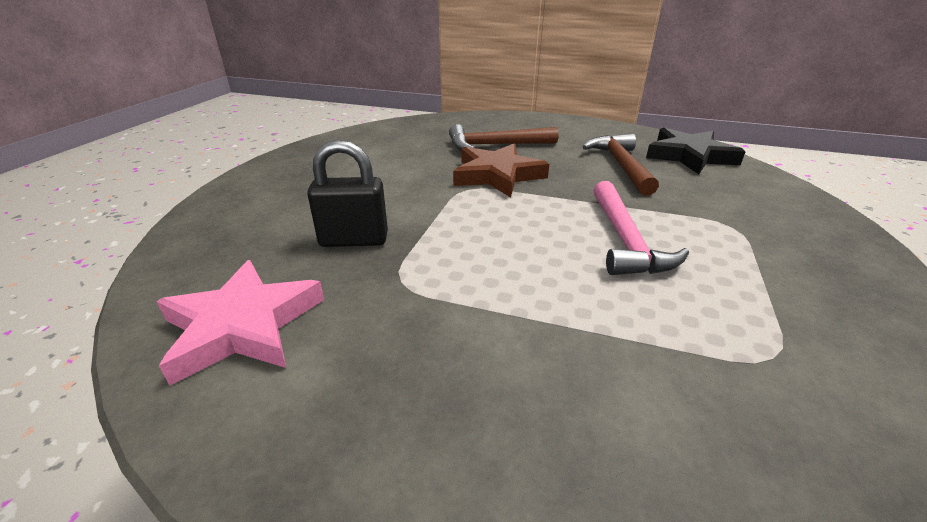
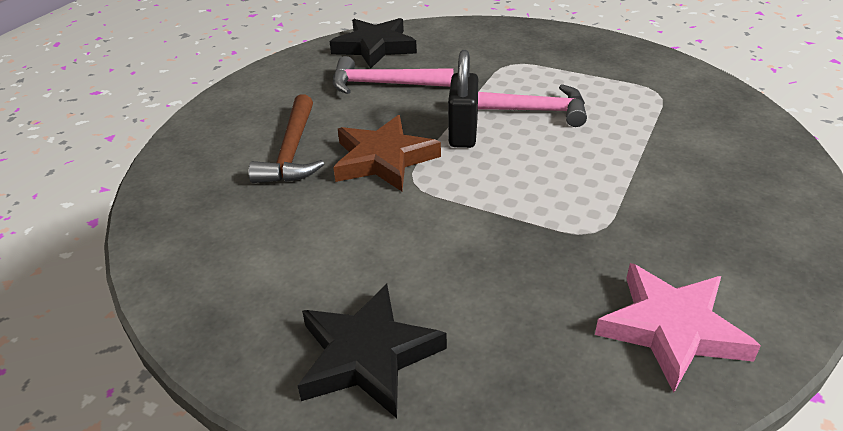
camera: 80 degrees left, 5 degrees up
black padlock [307,140,388,247] -> black padlock moved to [448,50,478,148]
brown hammer [583,134,659,196] -> pink hammer [333,56,454,94]
none -> black star [298,284,447,418]

